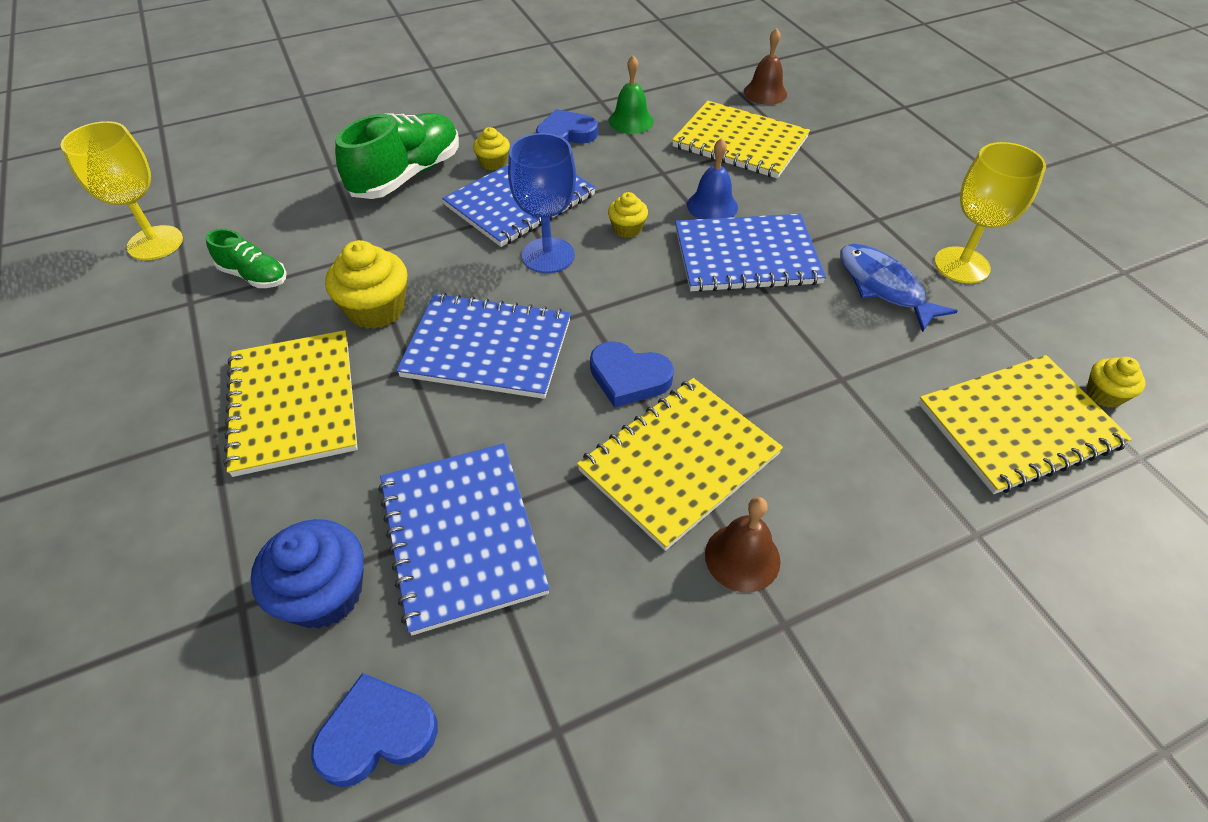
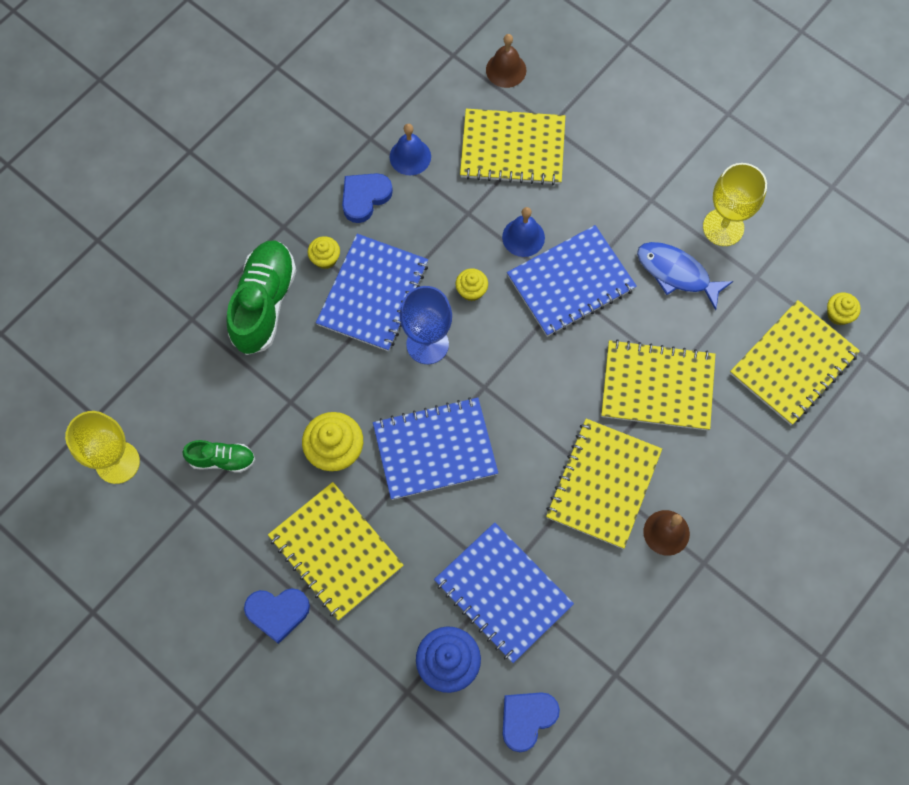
camera: 25 degrees left, 20 degrees up
blue heart [590,341,674,408] -> blue heart moved to [244,588,310,644]
green bell [609,55,654,134] -> blue bell [390,124,431,175]
none -> yellow notebook [601,339,715,431]

